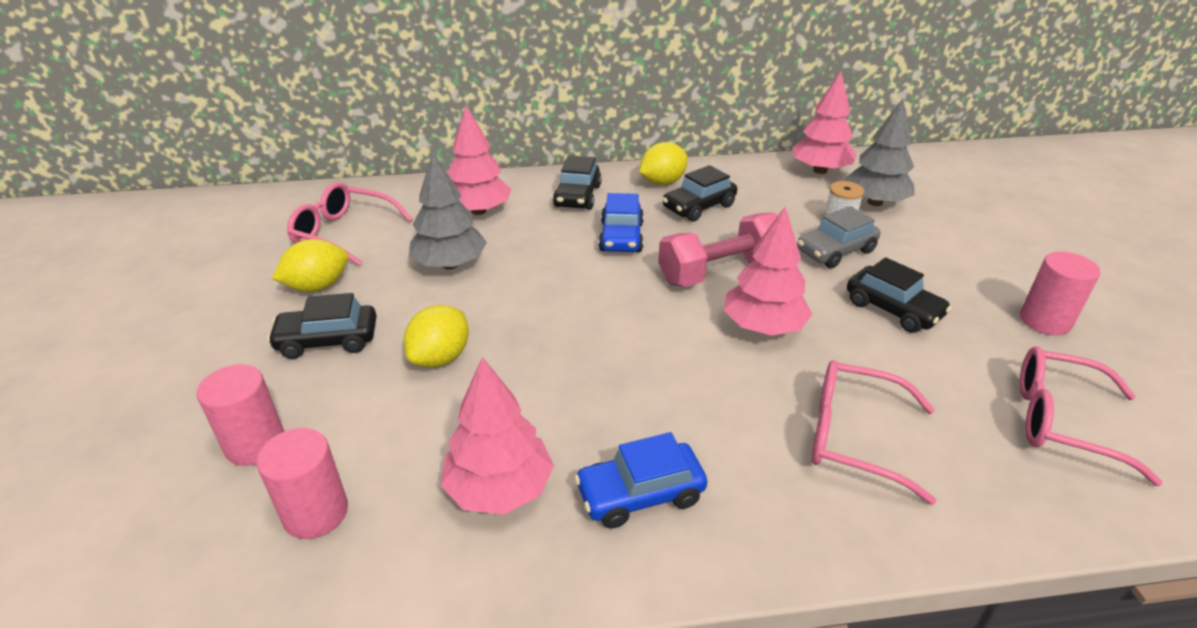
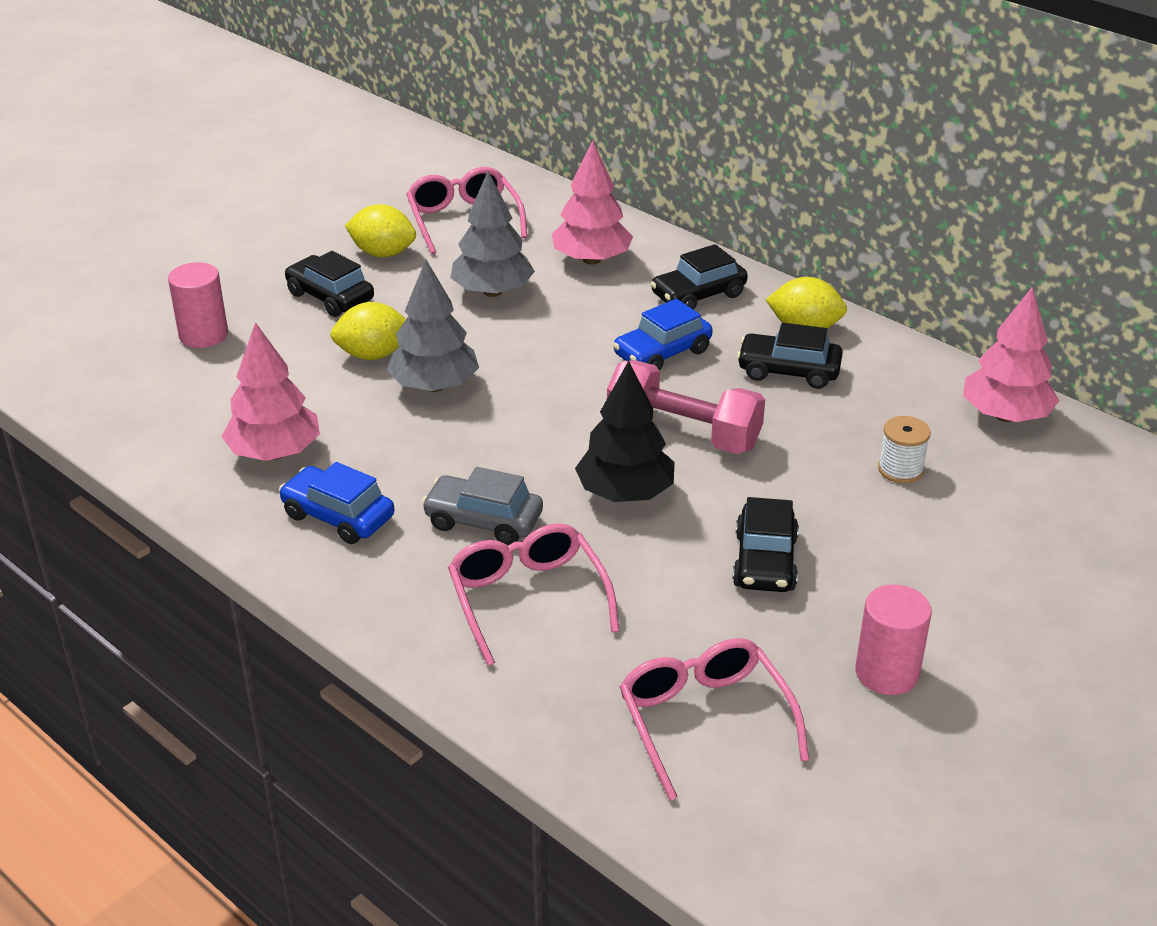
camera: 50 degrees right, 0 degrees up
pink cylinder [257,428,348,539] -> none
pink tree [724,206,812,336] -> black tree [575,361,675,502]
grey car [797,206,880,268] -> grey car moved to [422,467,543,545]
grey tree [844,98,915,206] -> grey tree moved to [387,260,479,392]

